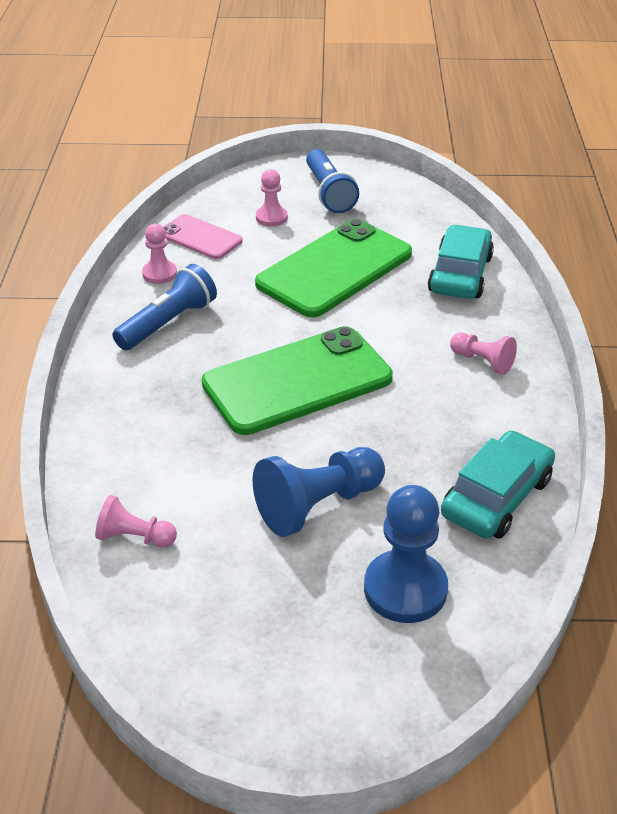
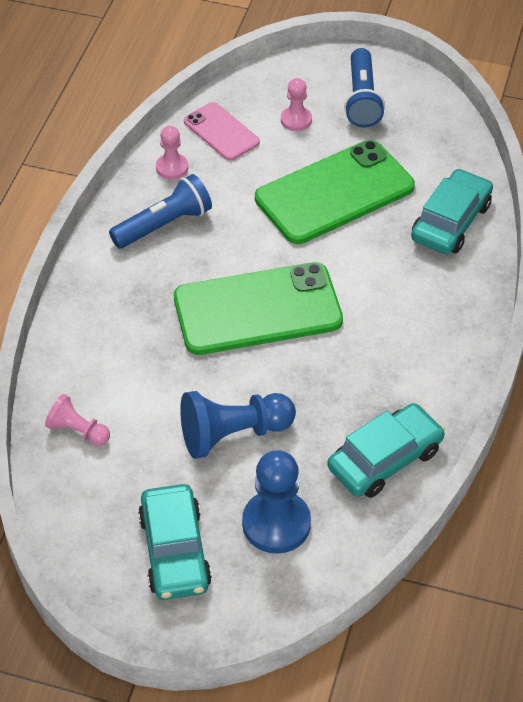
camera: 15 degrees right, 10 degrees up
pink pawn [450,333,517,375] -> none
none -> turquoise car [138,484,212,600]

